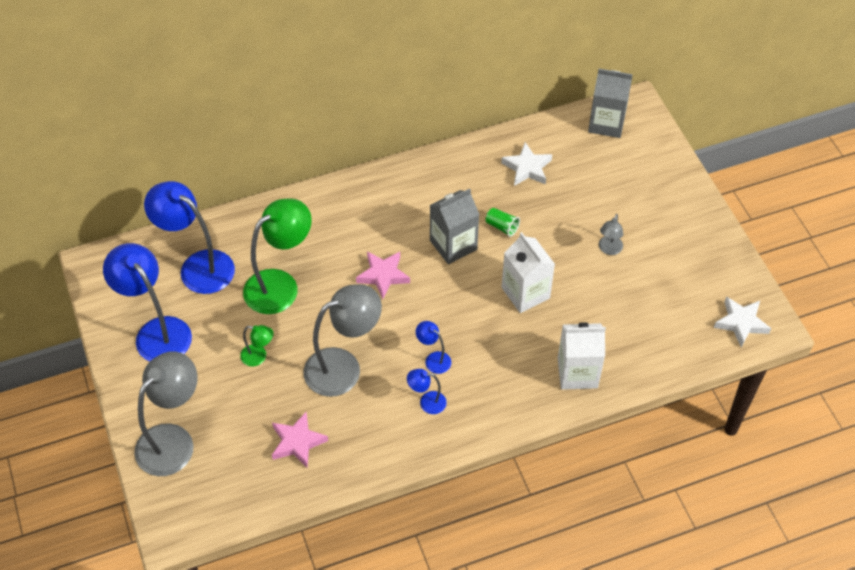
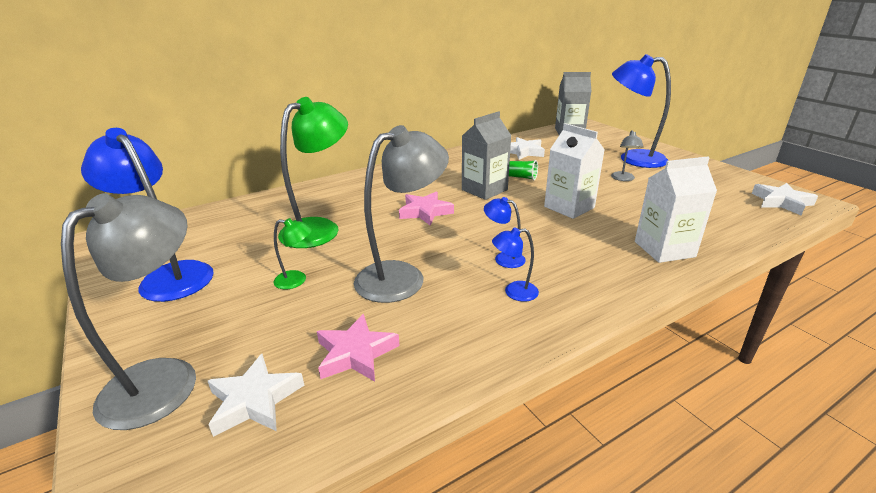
camera: 10 degrees left, 25 degrees down
blue lamp [144,181,235,294] -> blue lamp moved to [612,54,671,168]
none -> white star [208,354,304,437]

